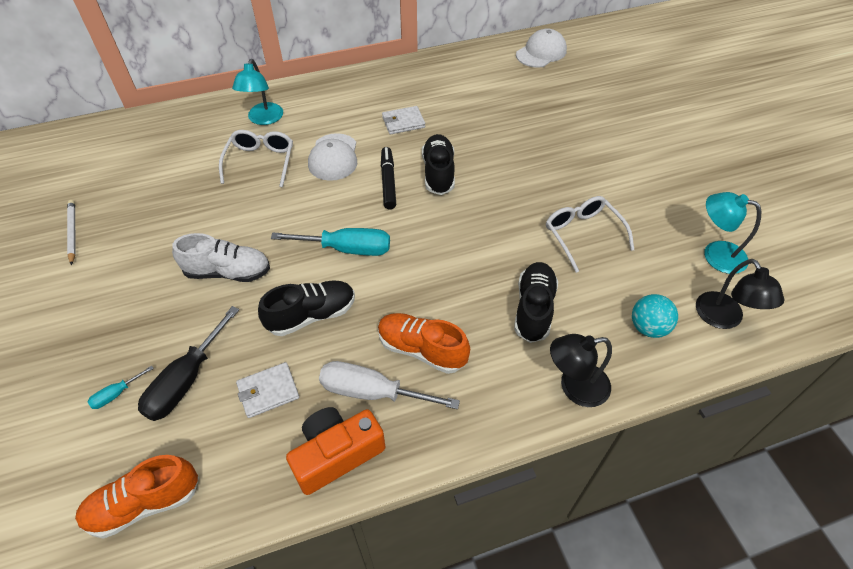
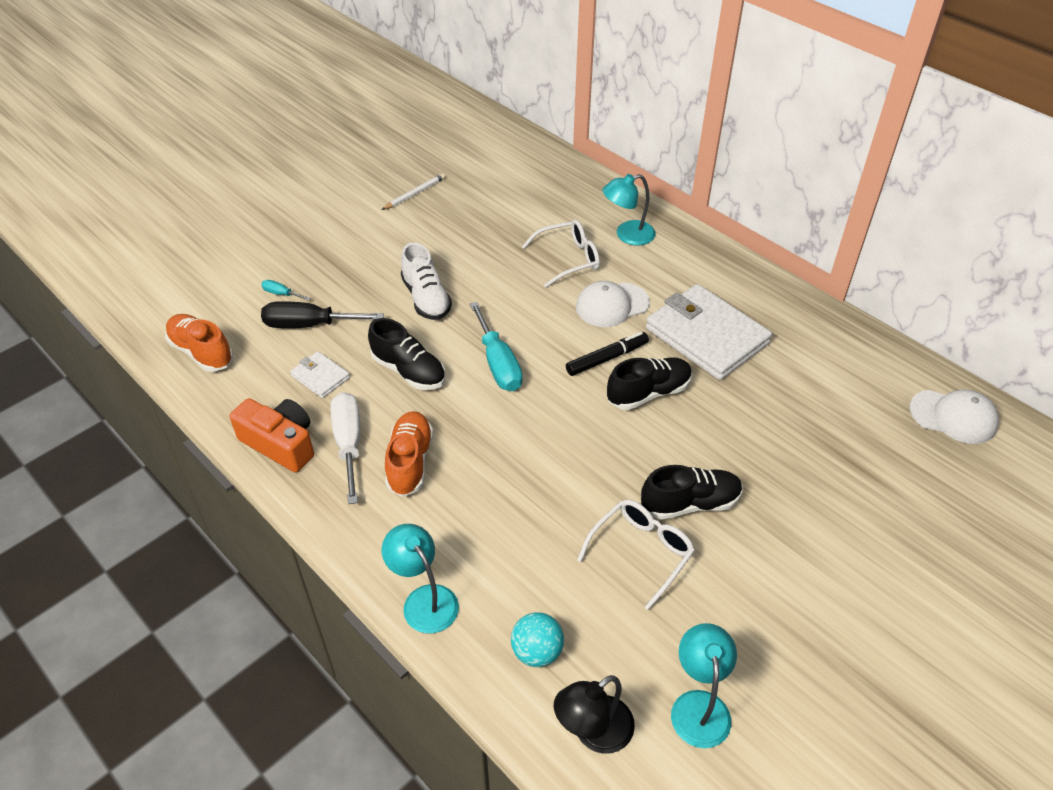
camera: 65 degrees right, 5 degrees down
white wallet [382,106,425,134] -> white wallet [646,284,772,380], size x2.16
black shoe [514,262,558,343] -> black shoe moved to [641,465,743,520]
black lamp [550,334,612,407] -> turquoise lamp [382,524,459,633]

